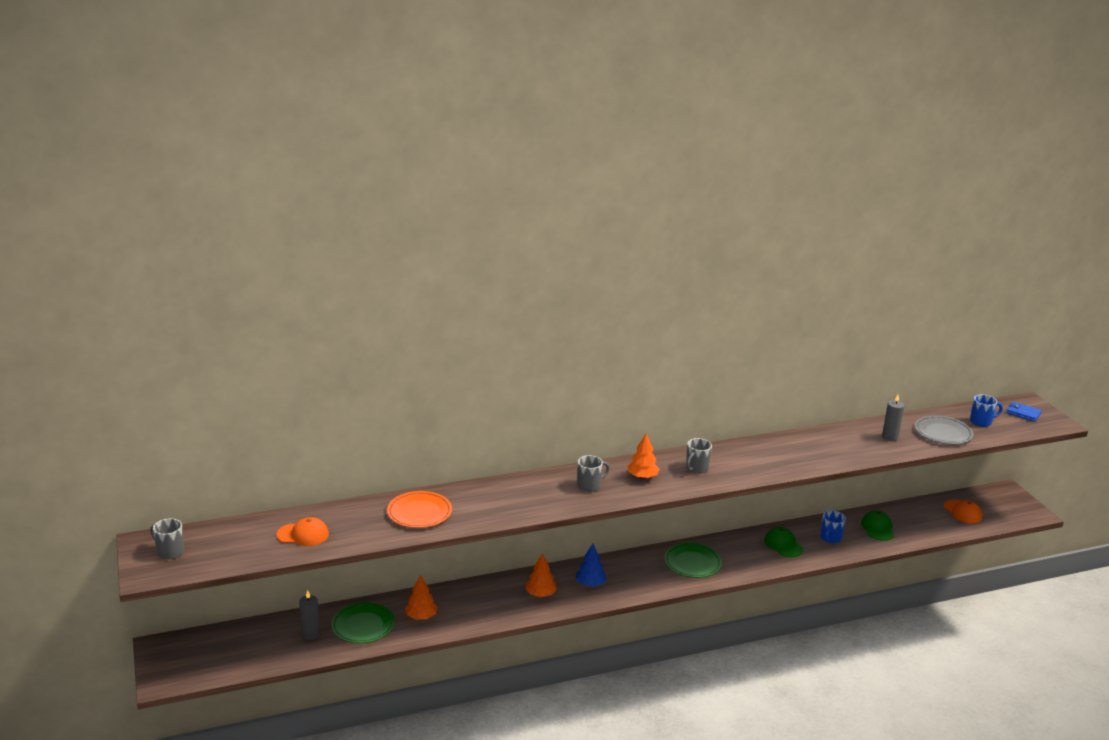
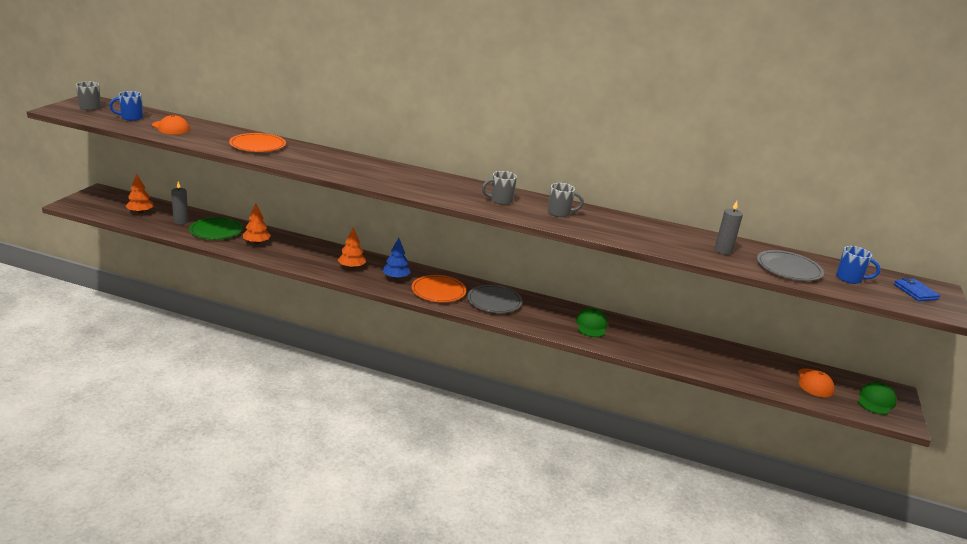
camera: 35 degrees right, 0 degrees up
grey mug [577,455,610,492] -> grey mug moved to [548,183,584,217]
orange tree [628,433,660,479] -> orange tree moved to [125,174,154,214]
green plate [664,543,722,578] -> grey plate [467,285,523,313]
blue mug [820,511,846,544] -> blue mug moved to [109,91,143,121]
green cap [861,511,894,541] -> green cap moved to [858,382,897,415]
none -> orange plate [411,275,466,303]

